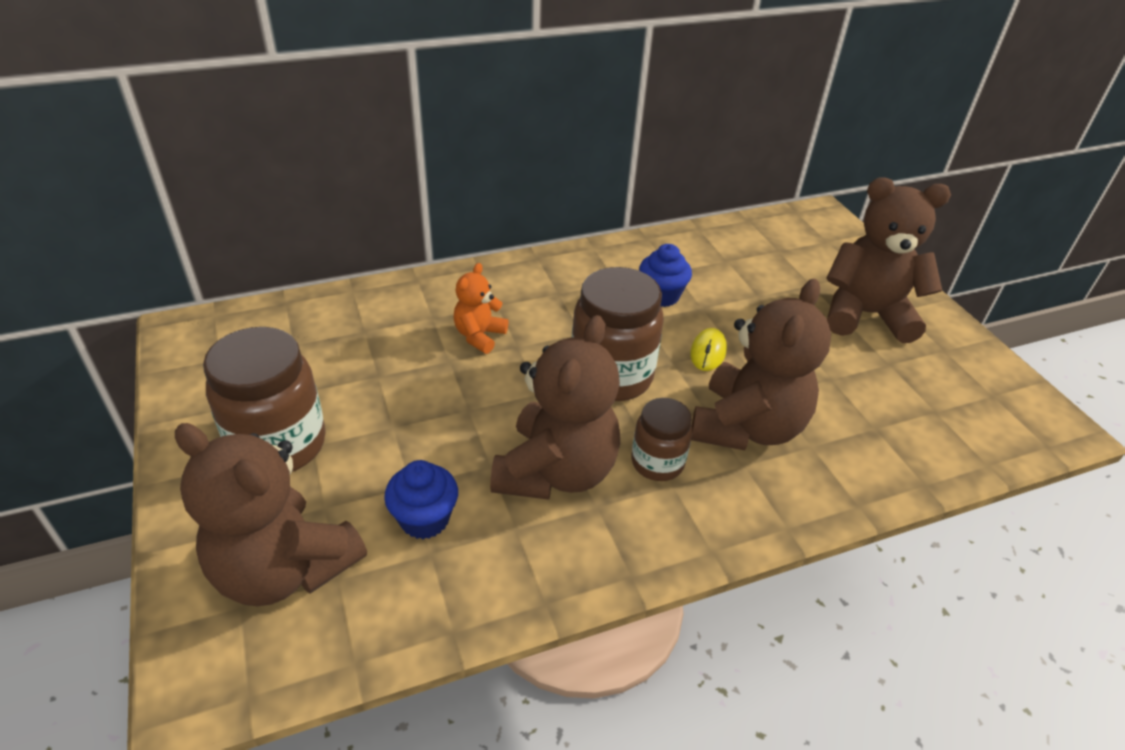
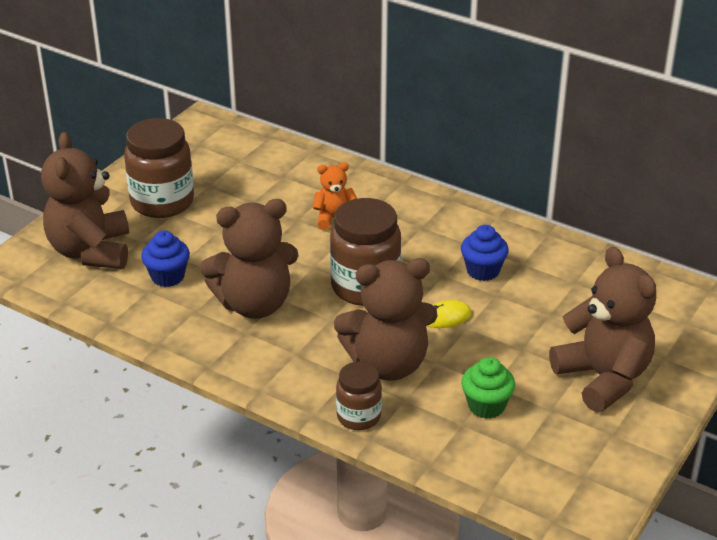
camera: 55 degrees right, 5 degrees down
brown jar [631,398,692,481] -> brown jar moved to [336,362,382,430]
none -> green cupcake [461,357,515,419]

